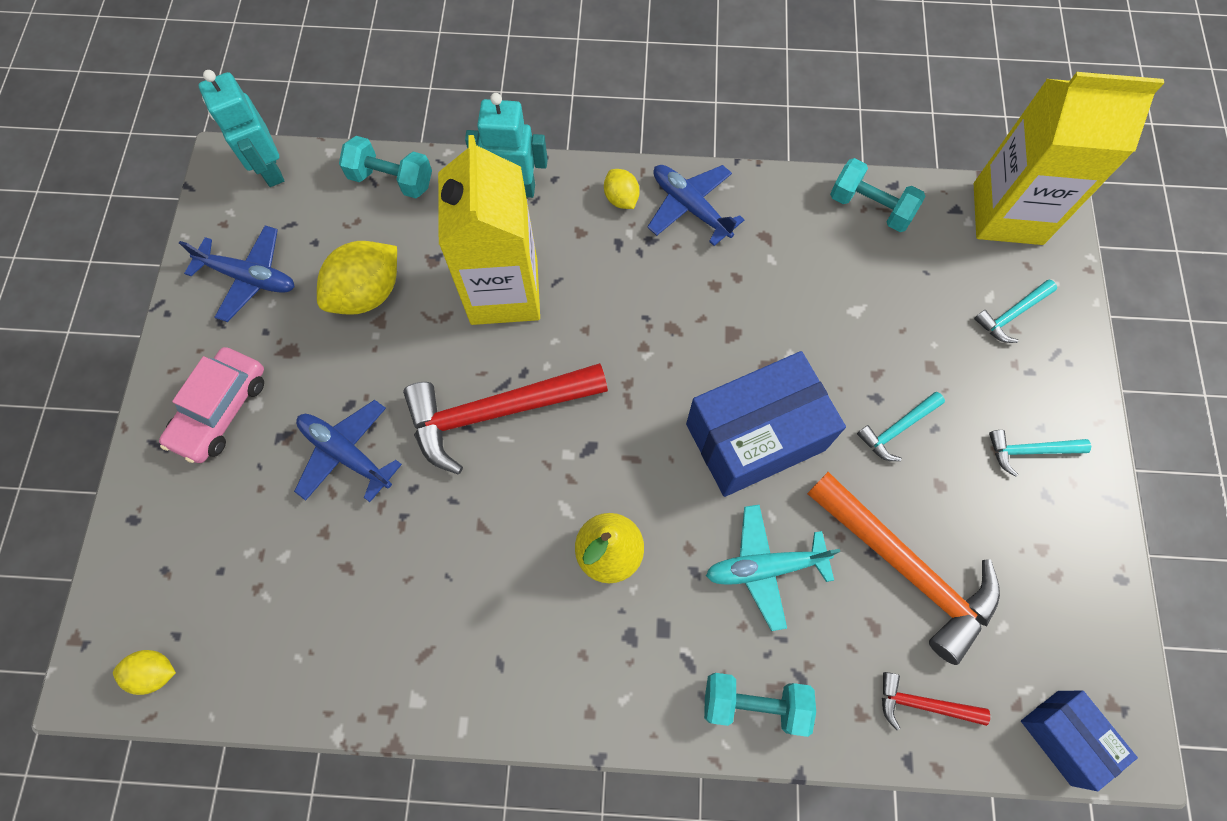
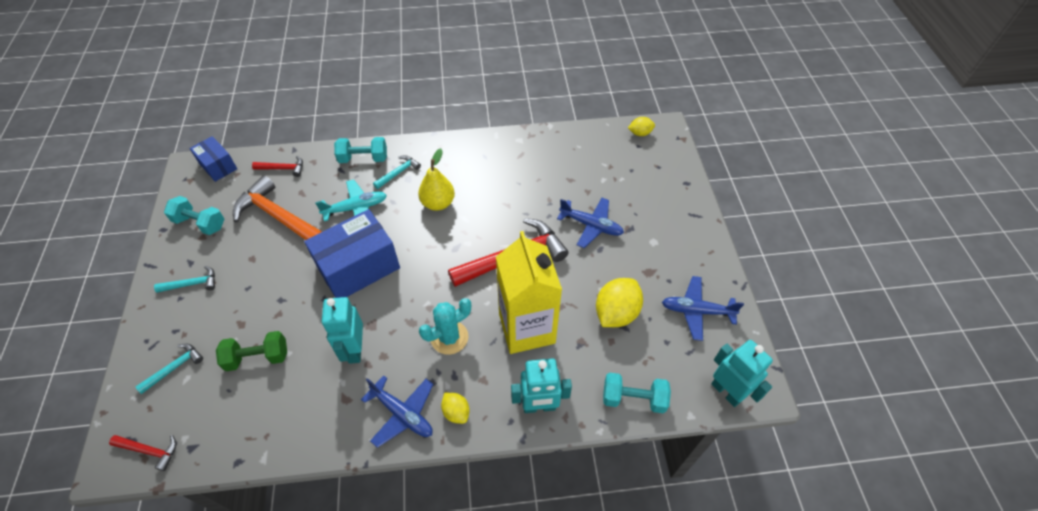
camera: 170 degrees right, 15 degrees down
pink car [159,347,264,463] -> none
turquoise dumbbell [830,158,925,232] -> turquoise dumbbell moved to [164,196,224,235]
turquoise hammer [857,392,945,461] -> turquoise hammer moved to [373,155,421,189]
yellow carton [974,72,1164,245] -> red hammer [109,435,176,471]
none -> green dumbbell [216,331,287,371]
none -> turquoise robot [322,297,363,364]
none -> turquoise cactus [419,298,471,355]

